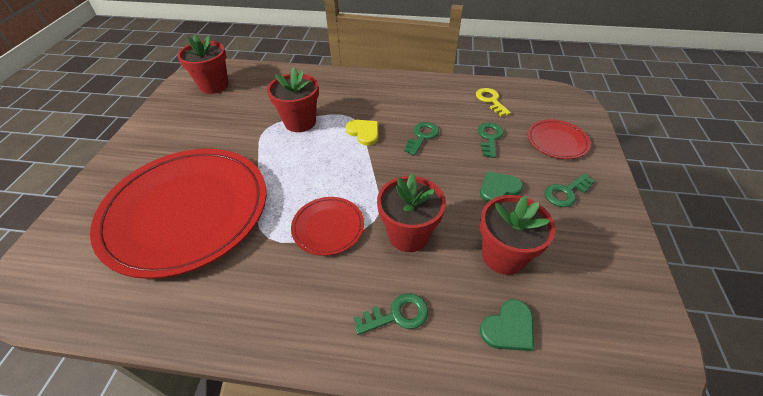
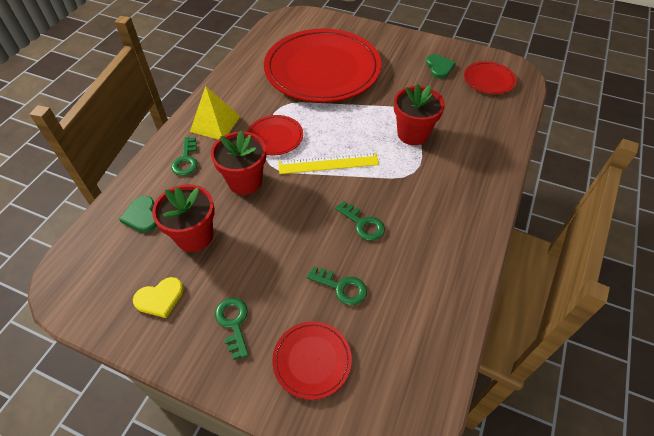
camera: 105 degrees right, 5 degrees up
red flower pot [177,34,229,94] -> red plate [464,61,516,94]
yellow heart [346,120,378,146] -> yellow heart moved to [133,277,184,318]
yellow key [476,88,511,116] -> none
green heart [480,171,523,202] -> green heart moved to [426,54,456,78]
none -> yellow pyramid [190,86,240,139]
none -> yellow ruler [278,153,379,174]

